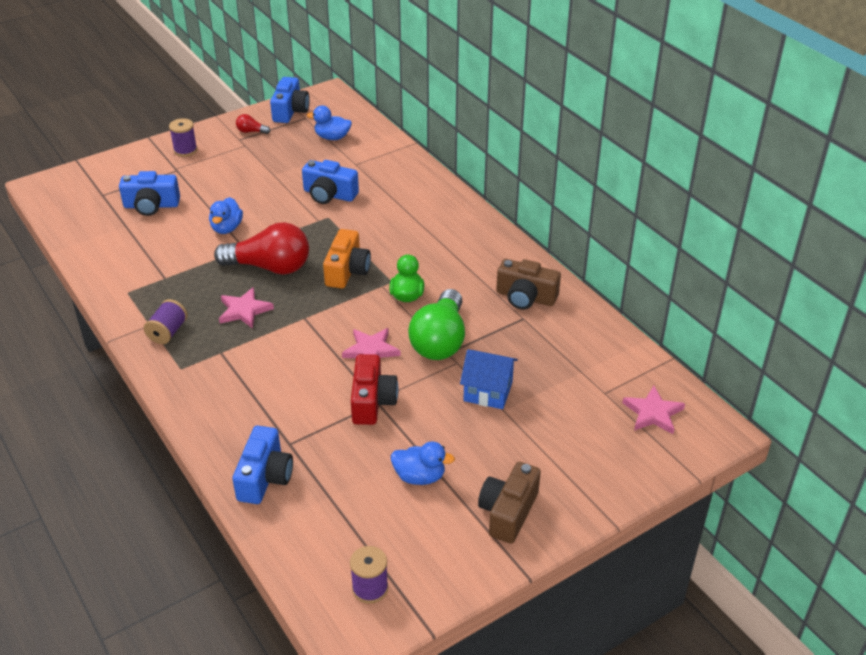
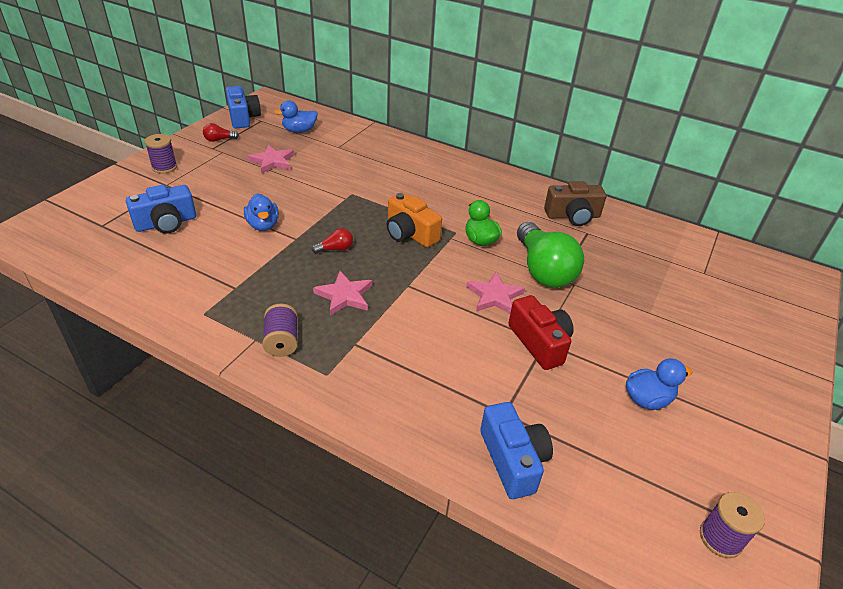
camera: 30 degrees left, 0 degrees up
red light bulb [214,222,309,275] -> red light bulb [311,228,353,254], size x0.42
blue camera [302,160,359,204] -> none
orange camera [323,229,371,289] -> orange camera turned 150 degrees clockwise [387,193,442,247]
blue house [460,350,518,409] -> none
brown camera [478,462,541,543] -> none
pink star [623,386,685,434] -> pink star moved to [248,145,294,174]

